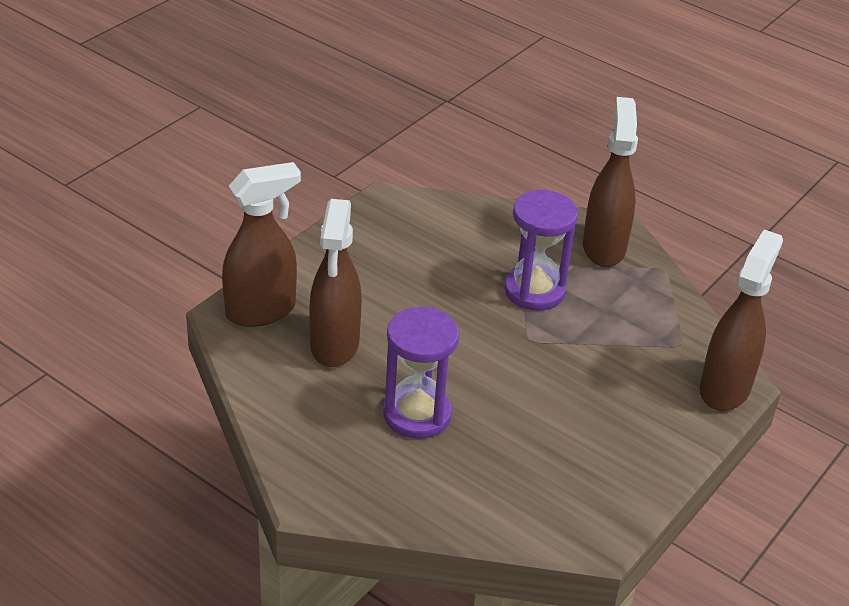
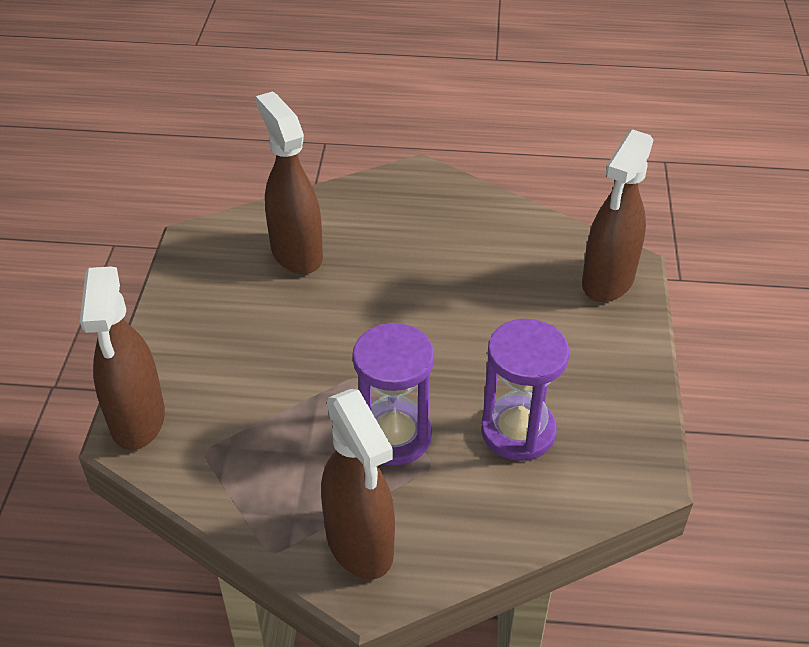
camera: 150 degrees right, 5 degrees up
brown spray bottle [309,199,362,367] -> brown spray bottle moved to [256,91,323,274]
purple hourglass [383,307,459,439] -> purple hourglass moved to [481,319,569,461]

